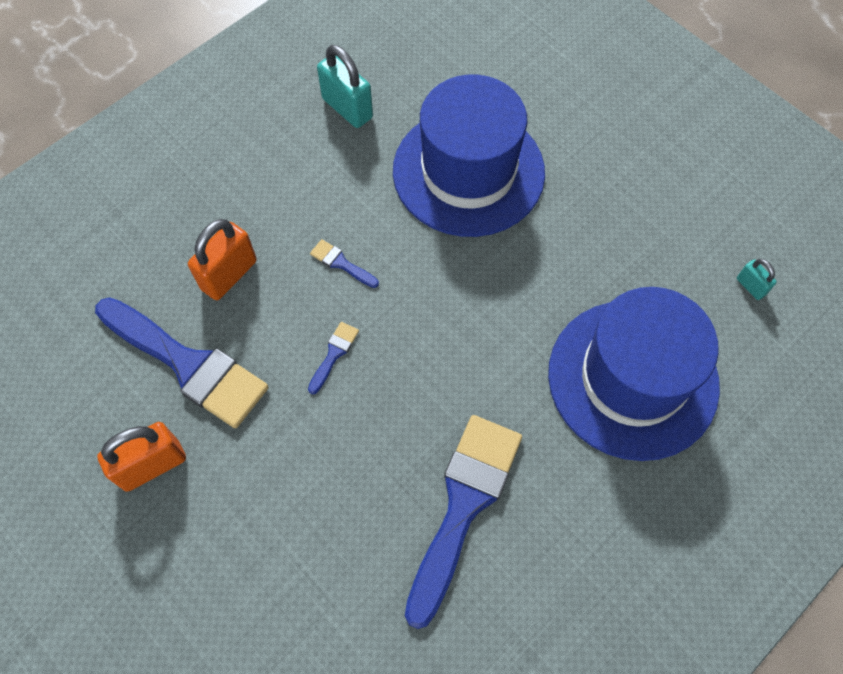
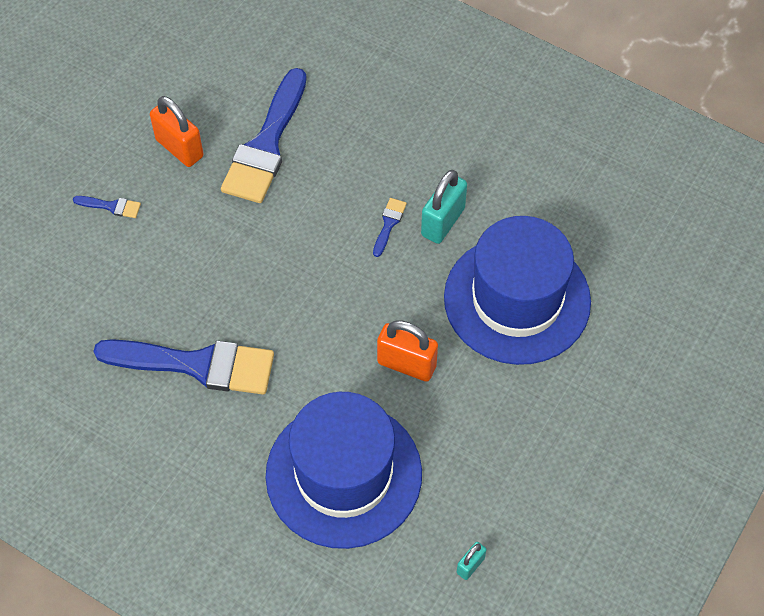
camera: 75 degrees right, 5 degrees down
orange padlock [188,219,257,300] -> orange padlock moved to [377,320,438,382]
blue brush [308,322,359,395] -> blue brush moved to [73,196,141,218]
turquoise padlock [317,45,373,128] -> turquoise padlock moved to [421,170,467,244]

